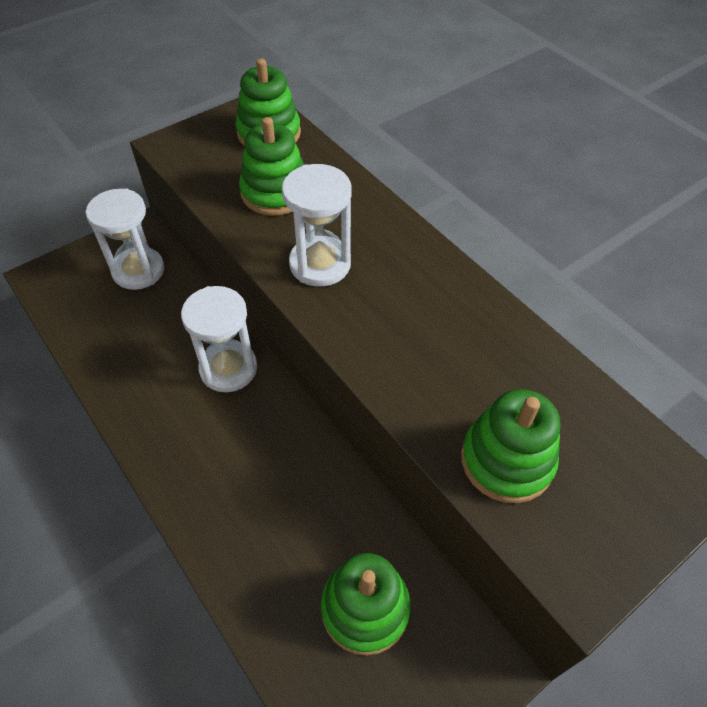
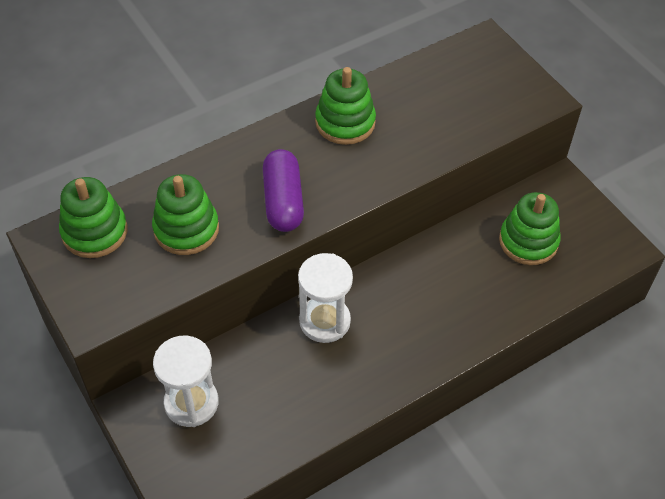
camera: 85 degrees left, 0 degrees up
white hourglass [282,164,351,287] -> purple capsule [263,149,304,232]
green stacking toy [461,389,560,503] -> green stacking toy moved to [315,67,376,145]

